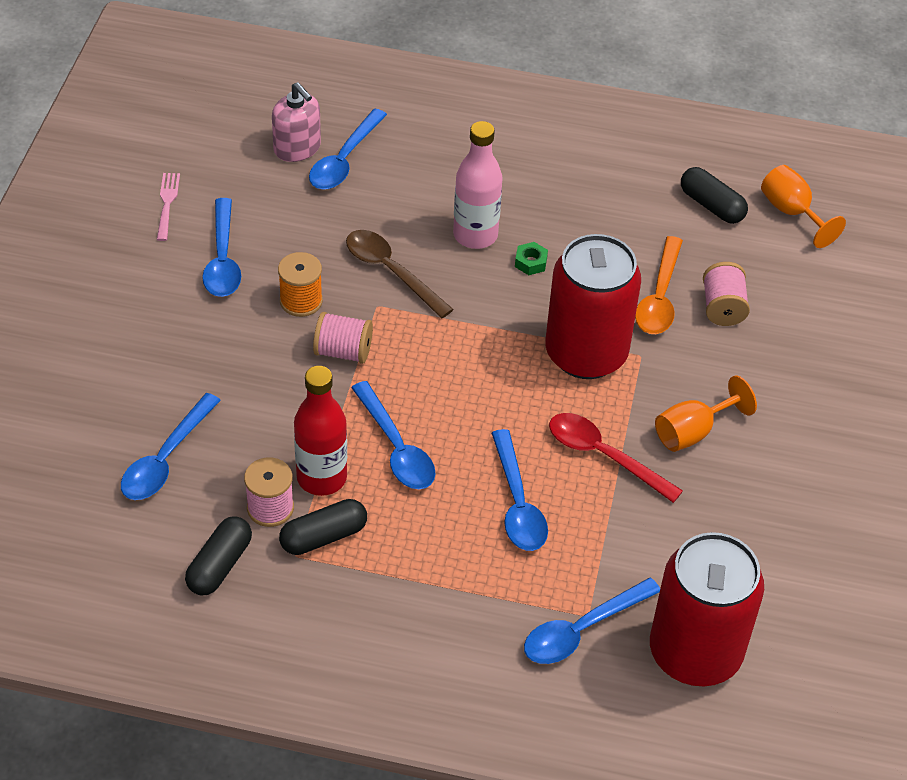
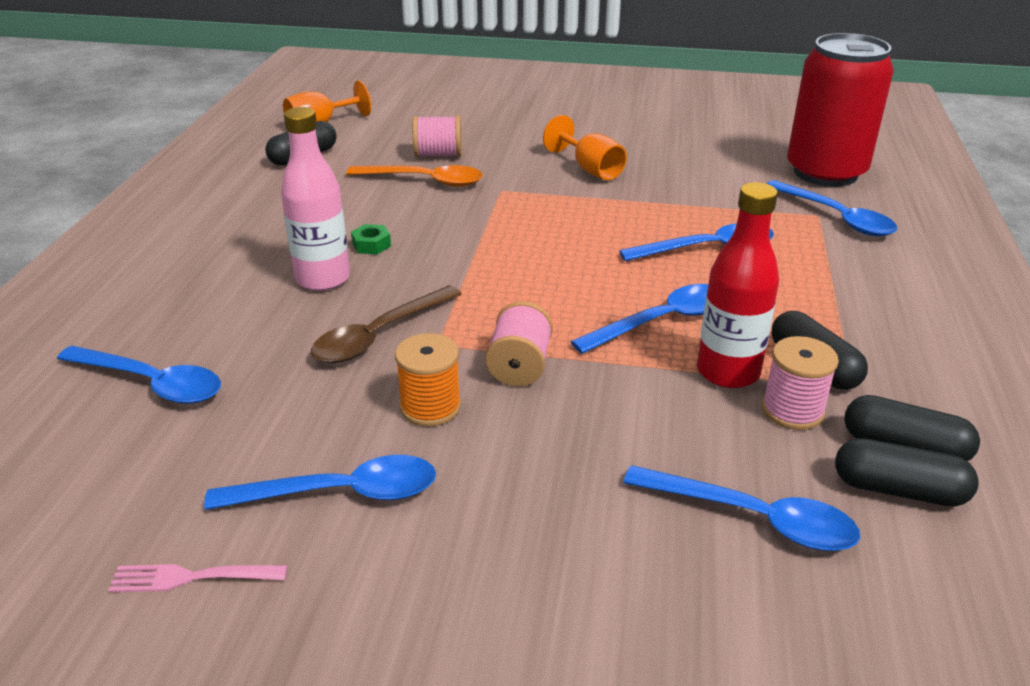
camera: 90 degrees left, 15 degrees down
pink soap dispenser [272,82,321,162] -> none
red can [545,234,641,379] -> none
red spoon [549,413,683,503] -> none
none -> black capsule [835,438,979,506]

